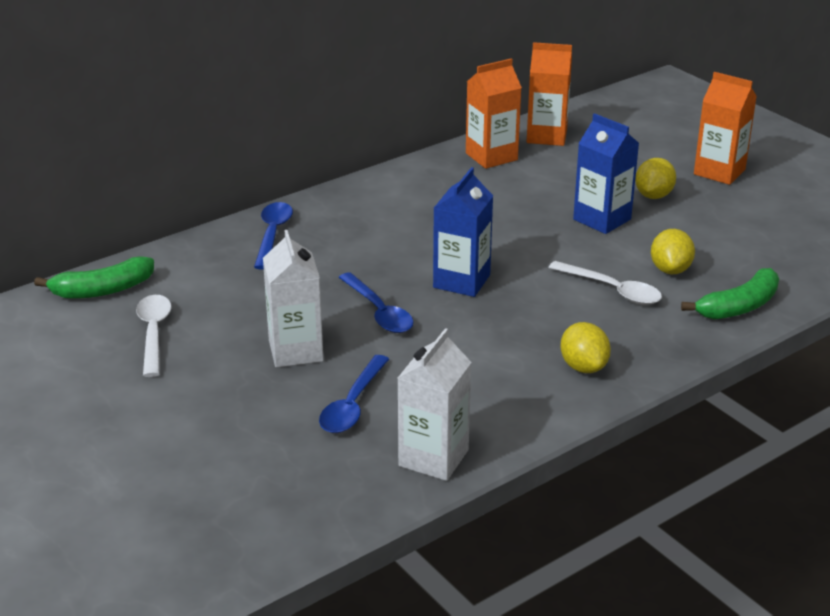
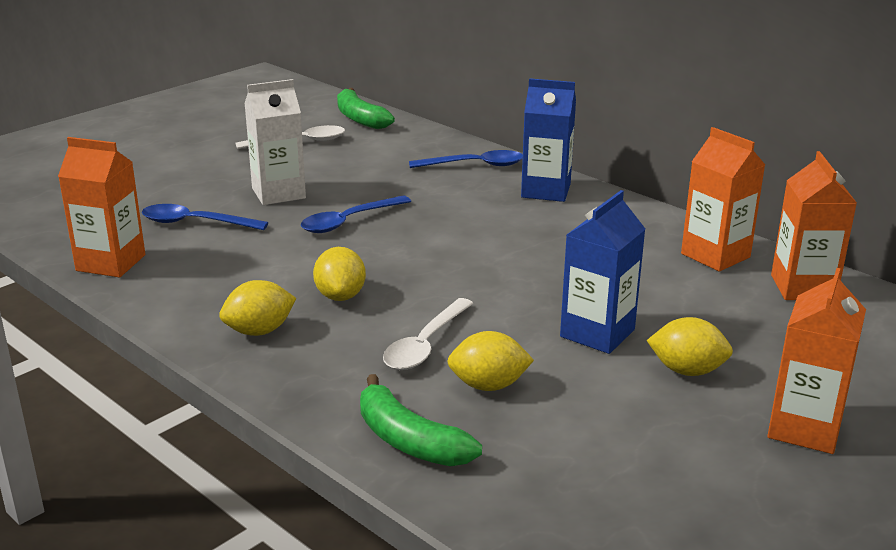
camera: 80 degrees right, 5 degrees down
white carton [398,328,472,481] -> orange carton [58,137,145,277]
blue carton [433,167,493,297] -> blue carton moved to [521,78,576,202]
none -> yellow lemon [313,247,366,301]

